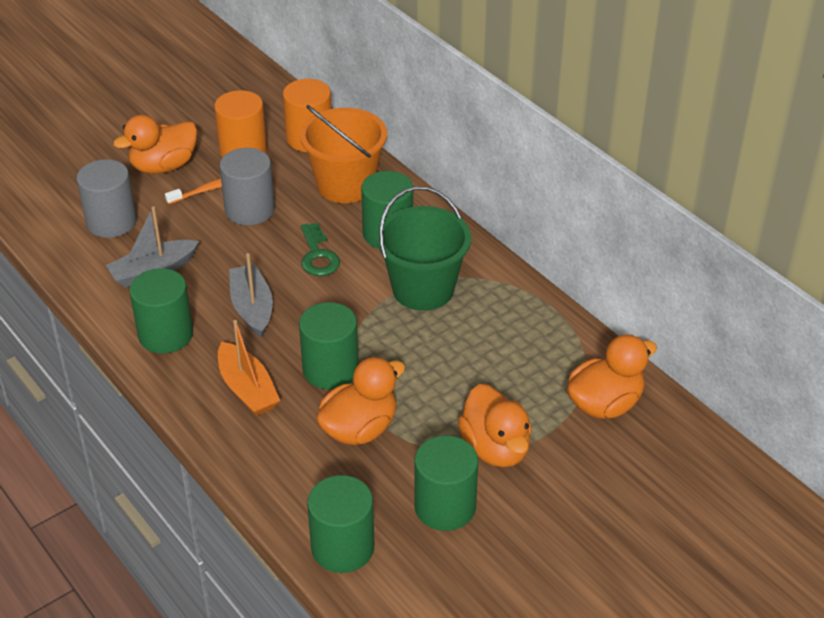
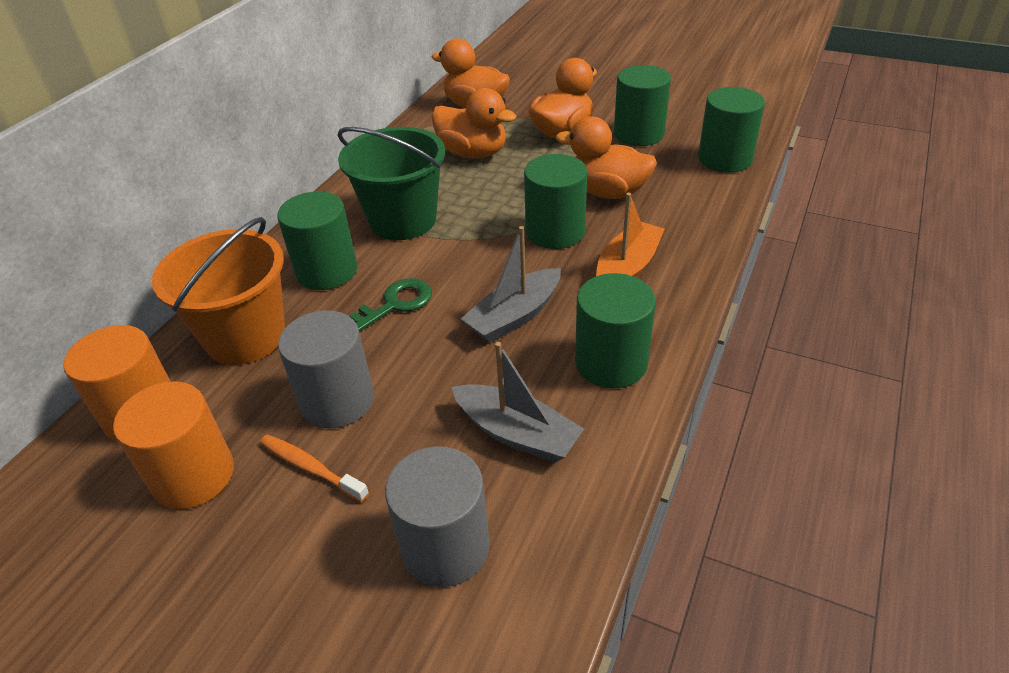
camera: 115 degrees left, 0 degrees up
orange duck [113,115,197,174] -> orange duck moved to [432,88,516,159]

